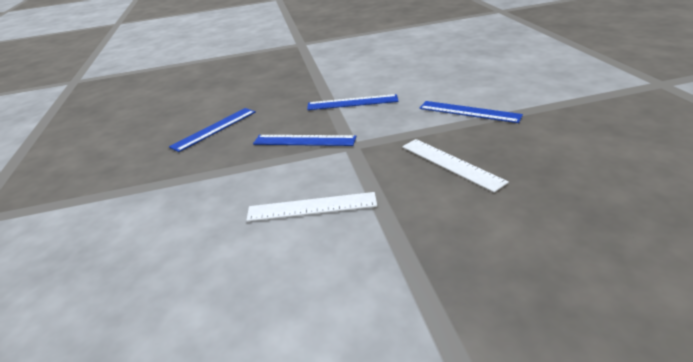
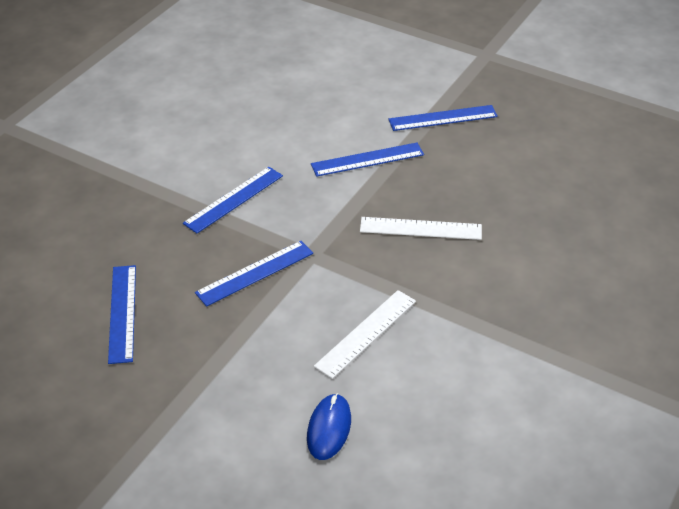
camera: 50 degrees left, 10 degrees up
none -> blue mouse [307,393,351,460]
none -> blue ruler [388,105,498,131]

